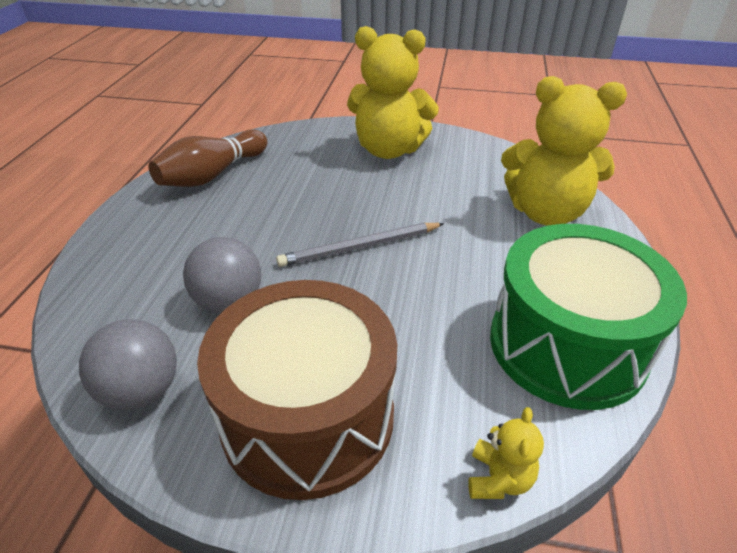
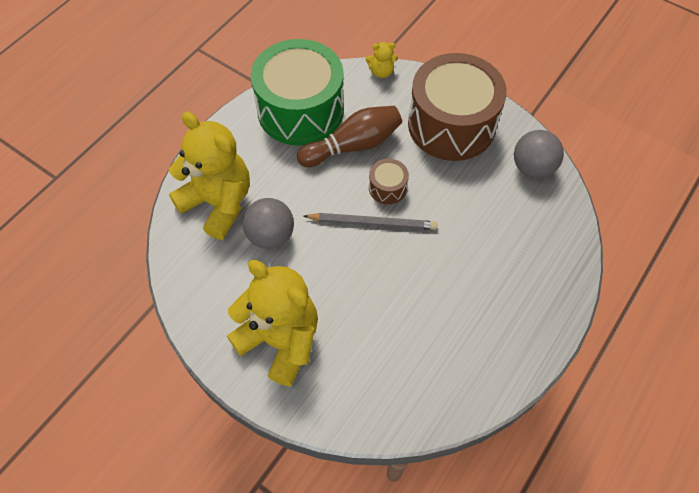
camera: 155 degrees left, 20 degrees up
brown bowling pin [149,129,267,187] -> brown bowling pin moved to [297,106,402,167]
grey ball [183,237,261,313] -> grey ball moved to [243,198,294,249]
yellow teddy bear [468,407,544,499] -> yellow teddy bear turned 135 degrees counterclockwise [366,42,398,78]
none -> brown drum [369,158,409,204]

